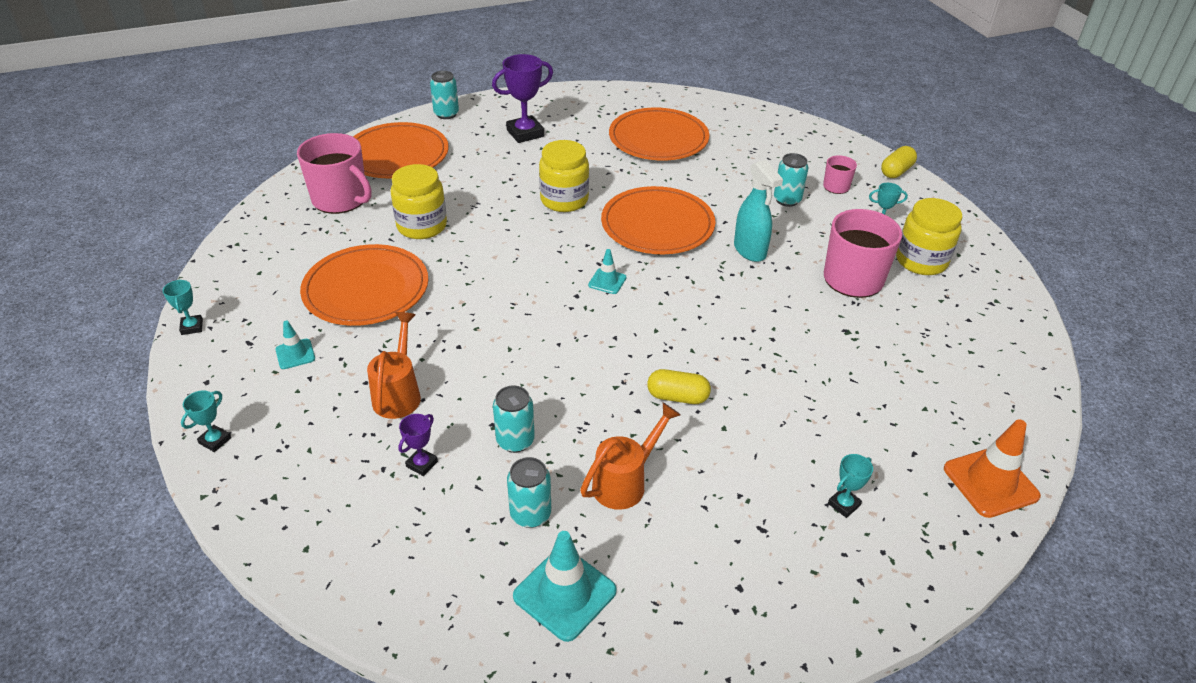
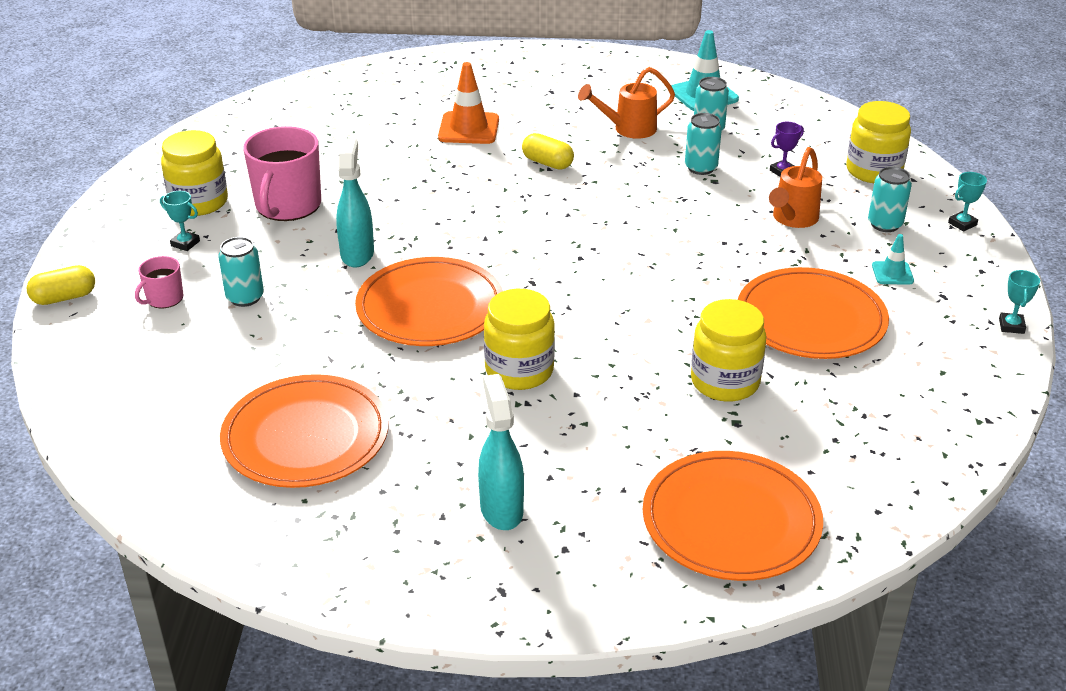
camera: 155 degrees left, 5 degrees down
pink mug [297,133,372,214] -> none
turquoise can [430,71,459,119] -> turquoise can moved to [868,167,912,232]
purple trophy [492,54,553,143] -> turquoise spray bottle [478,374,524,530]
turquoise traffic cone [588,249,626,294] -> none
turquoise trophy [828,454,873,518] -> none
orange traffic cone [944,419,1041,518] -> orange traffic cone moved to [438,62,499,144]
none -> yellow jar [846,101,911,183]

